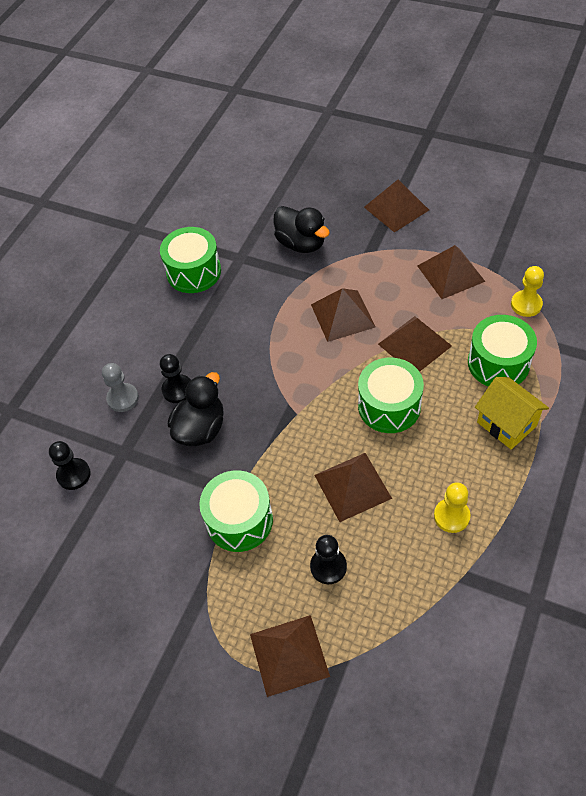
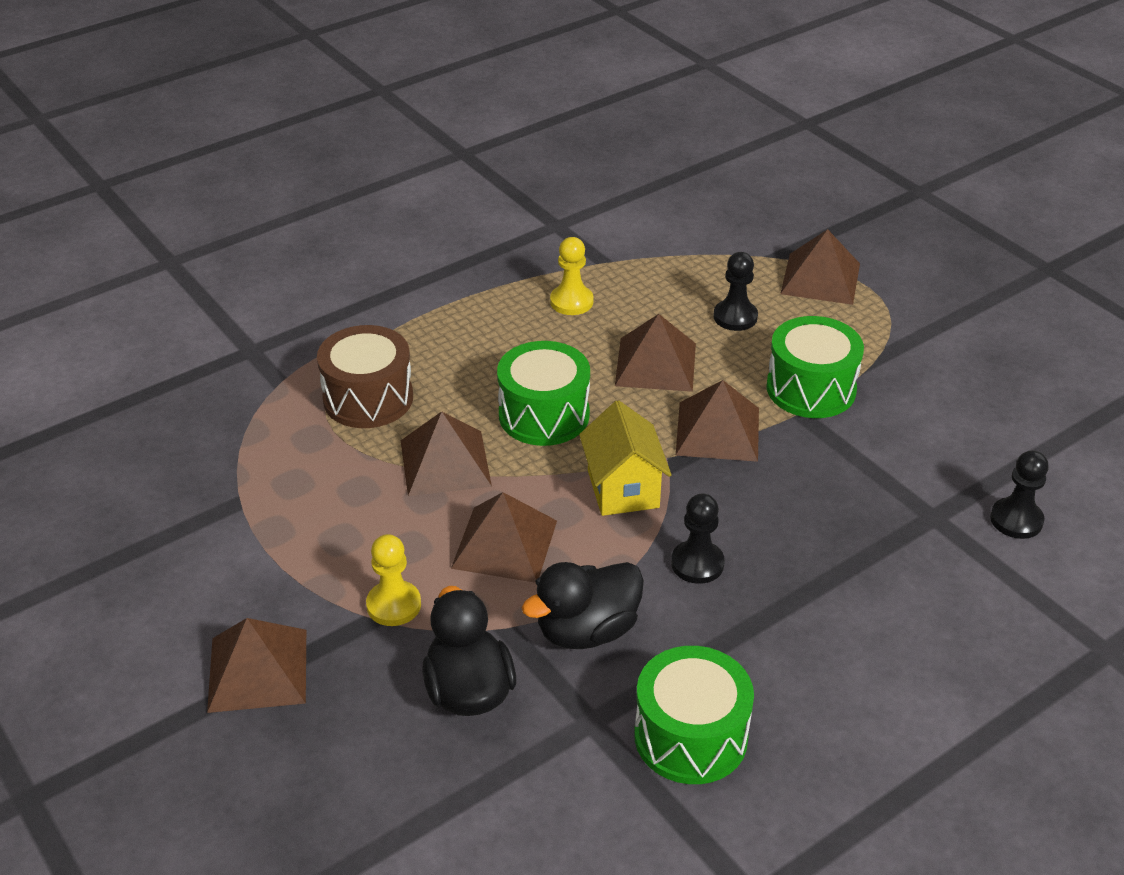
camera: 155 degrees left, 15 degrees down
grey pawn [102,363,139,412] -> none
black pawn [160,354,191,403] -> black pawn moved to [671,493,725,584]
black duck [168,372,224,446] -> black duck moved to [522,562,644,649]
brown pyramid [418,245,486,299] -> brown pyramid moved to [676,380,759,462]
green drum [468,315,537,387] -> brown drum [317,325,413,428]
yellow house [475,377,549,450] -> yellow house moved to [579,400,671,516]
yellow pawn [511,266,544,317] -> yellow pawn moved to [366,534,421,626]

